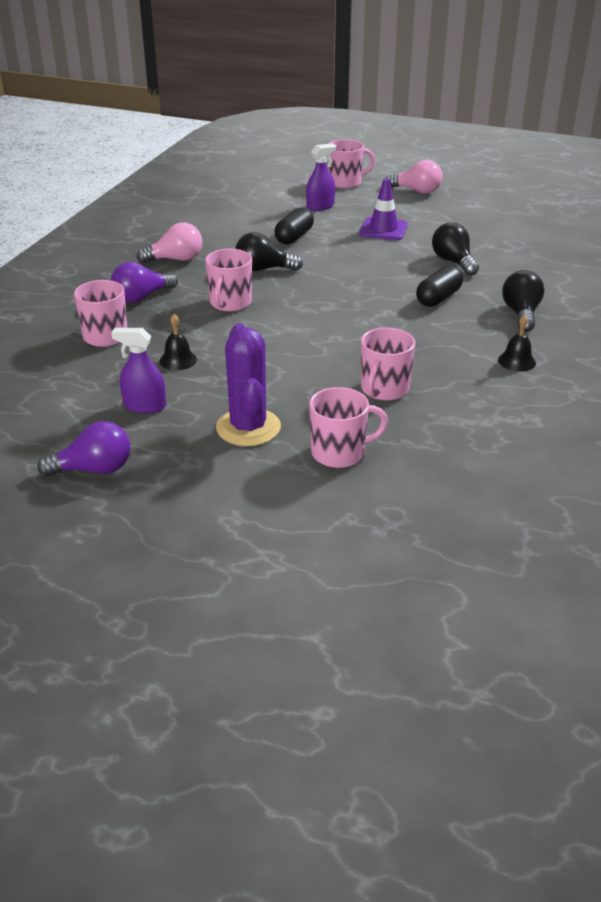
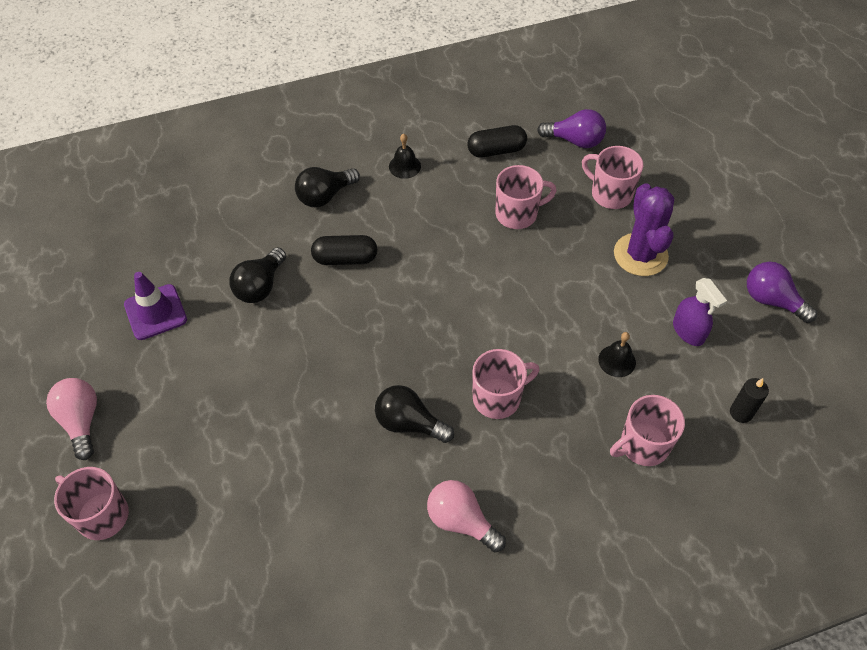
camera: 130 degrees left, 20 degrees up
purple light bulb [111,262,178,303] -> purple light bulb moved to [537,109,606,148]
purple cactus [216,323,281,446] -> purple cactus turned 45 degrees counterclockwise [614,183,674,276]
black light bulb [235,232,303,271] -> black light bulb turned 150 degrees clockwise [375,385,454,443]
black capsule [274,207,314,244] -> black capsule moved to [467,125,527,158]
purple spray bottle [306,144,336,211] -> none
purple traffic cone [359,178,408,240] -> purple traffic cone moved to [124,272,187,340]
none -> black candle [730,378,769,423]

